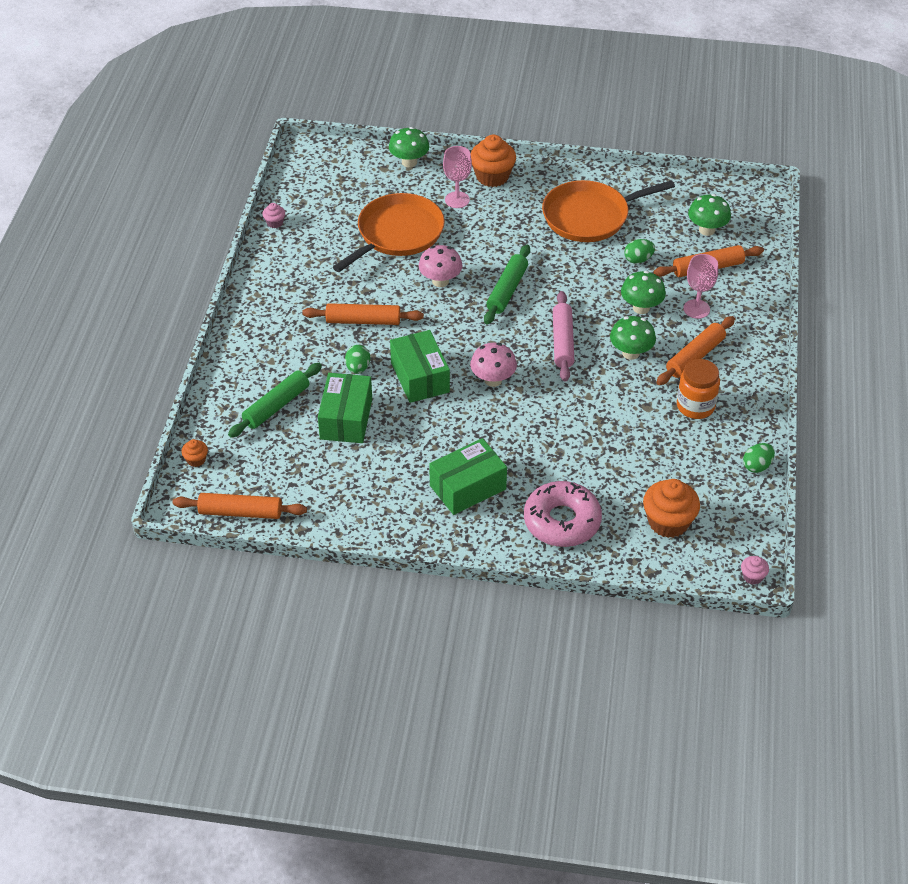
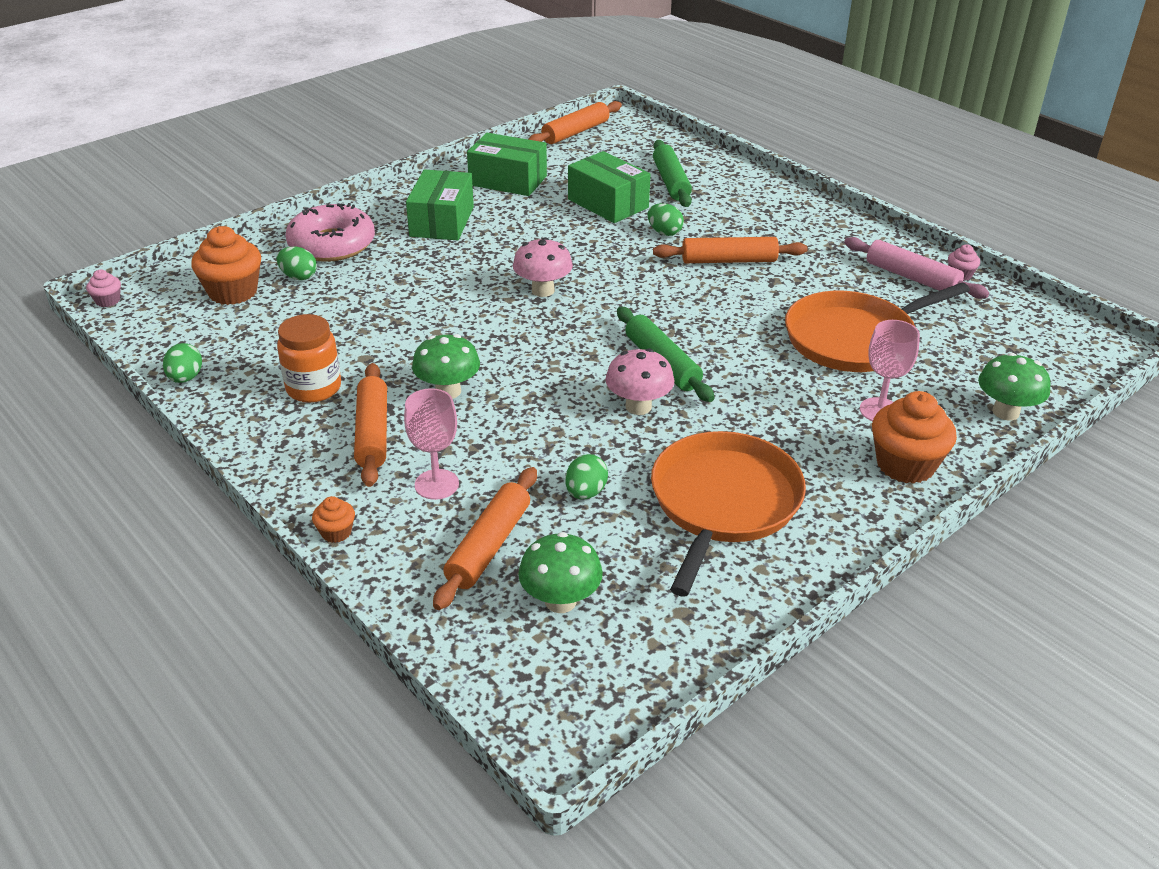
camera: 130 degrees right, 10 degrees down
orange cupcake [181,439,208,467] -> orange cupcake moved to [312,496,355,543]
orange rolling pin [302,303,424,325] -> orange rolling pin turned 45 degrees clockwise [653,237,807,263]
orange pan [333,193,445,272] -> orange pan turned 75 degrees clockwise [785,283,970,372]
green box [390,330,450,403] -> green box moved to [467,133,547,196]
pink mushroom [419,245,462,287] -> pink mushroom moved to [606,348,674,415]
pink rolling pin [553,291,575,382] -> pink rolling pin moved to [844,237,990,299]
green mushroom [621,271,666,314] -> none
none -> green egg [276,247,317,280]

